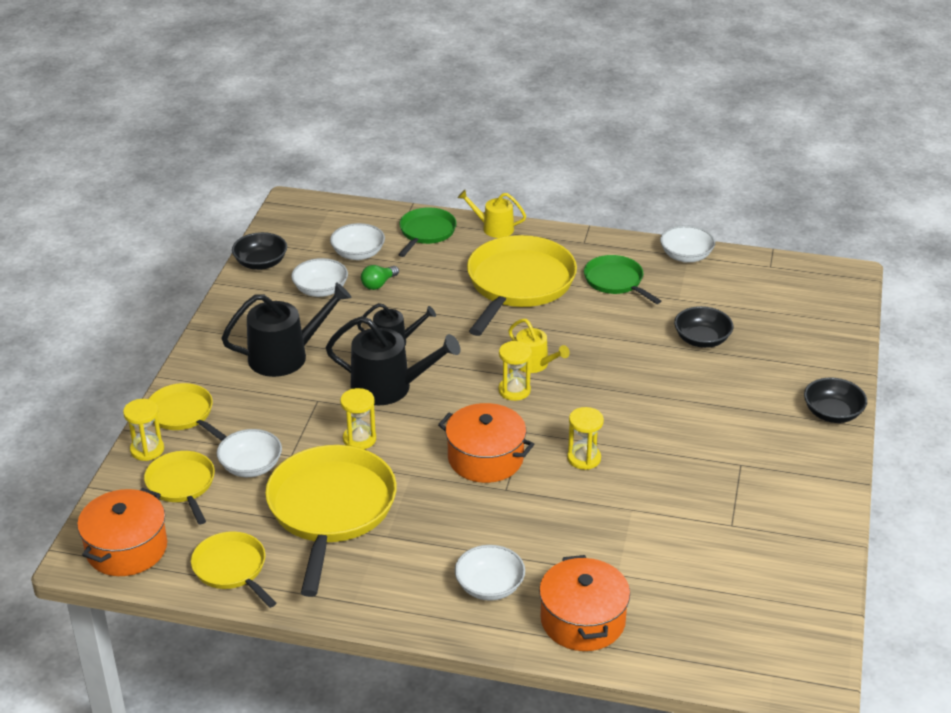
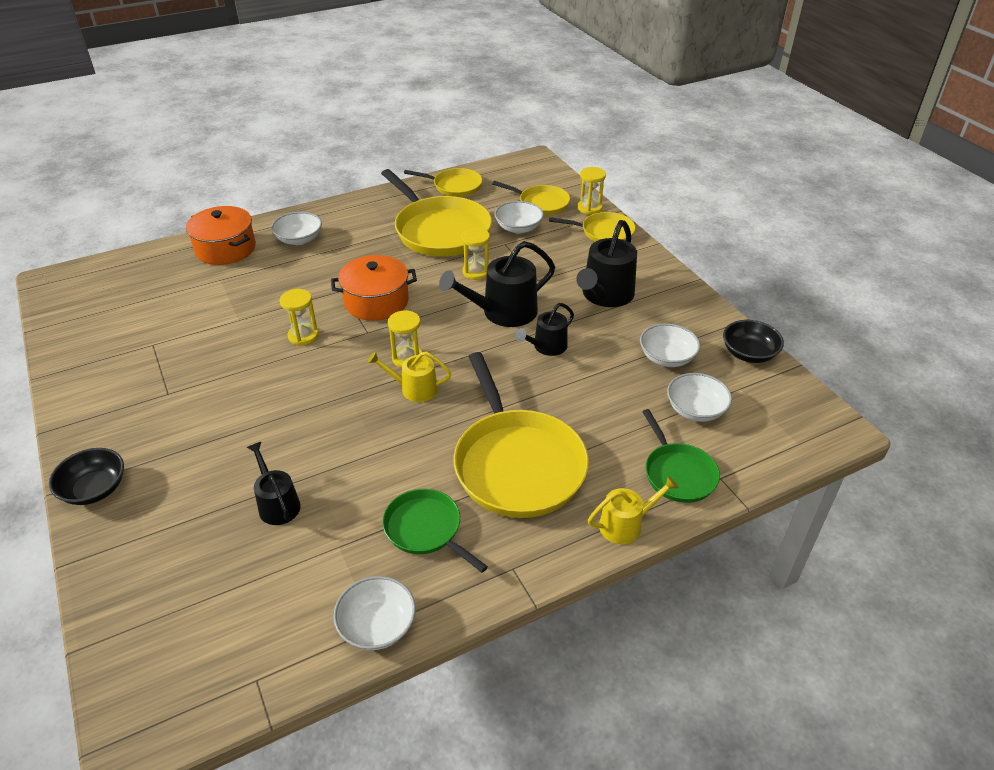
camera: 140 degrees right, 5 degrees up
orange pot [77,488,167,576] -> none
green light bulb [361,265,399,290] -> none
green pan [584,255,661,304] -> green pan turned 150 degrees counterclockwise [382,489,488,573]
black bowl [674,306,734,348] -> black watering can [247,442,301,525]

